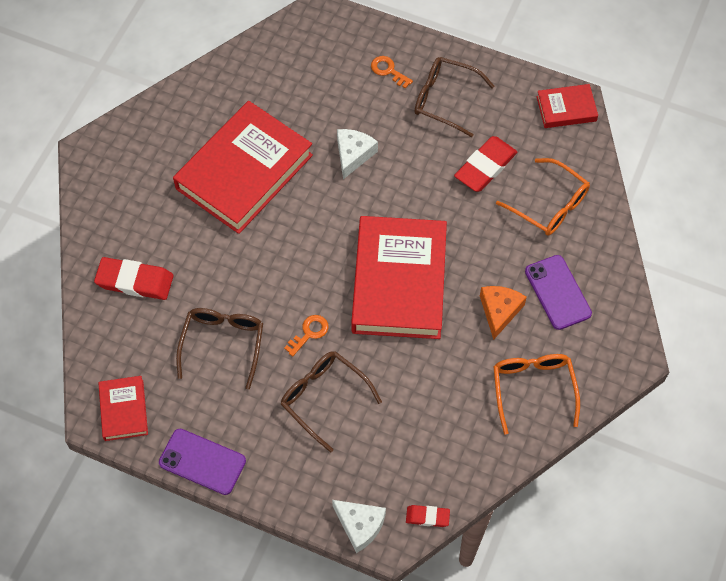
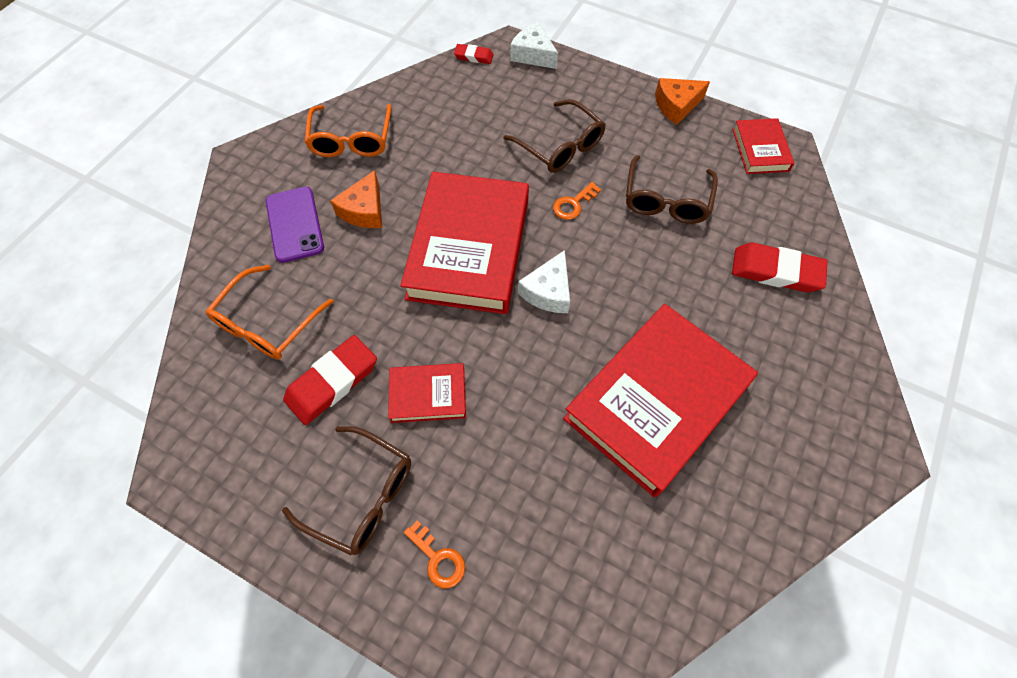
camera: 175 degrees left, 0 degrees up
purple phone [159,429,246,495] -> orange cheese [655,78,710,125]
white cheese [337,129,378,179] -> white cheese moved to [518,250,570,313]
orange glasses [496,158,590,236] -> orange glasses turned 105 degrees counterclockwise [206,265,334,360]
red book [536,84,598,128] -> red book moved to [388,363,466,423]

